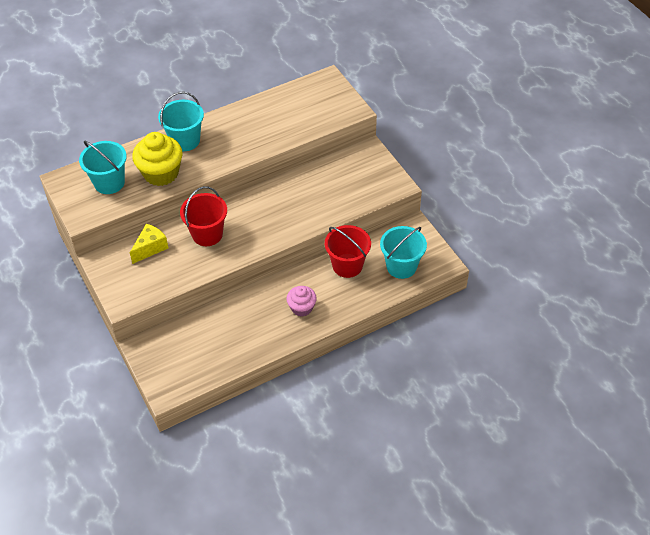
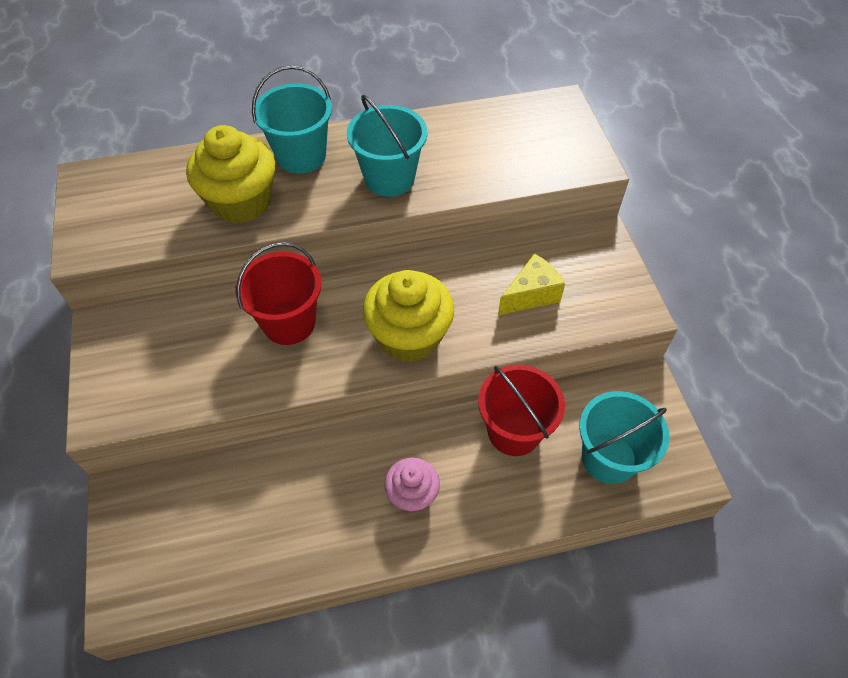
camera: 15 degrees right, 5 degrees up
turquoise bucket [79,140,127,194] -> turquoise bucket moved to [347,95,428,197]
yellow cheese [130,224,168,264] -> yellow cheese moved to [498,253,565,315]
none -> yellow cupcake [363,270,454,362]

